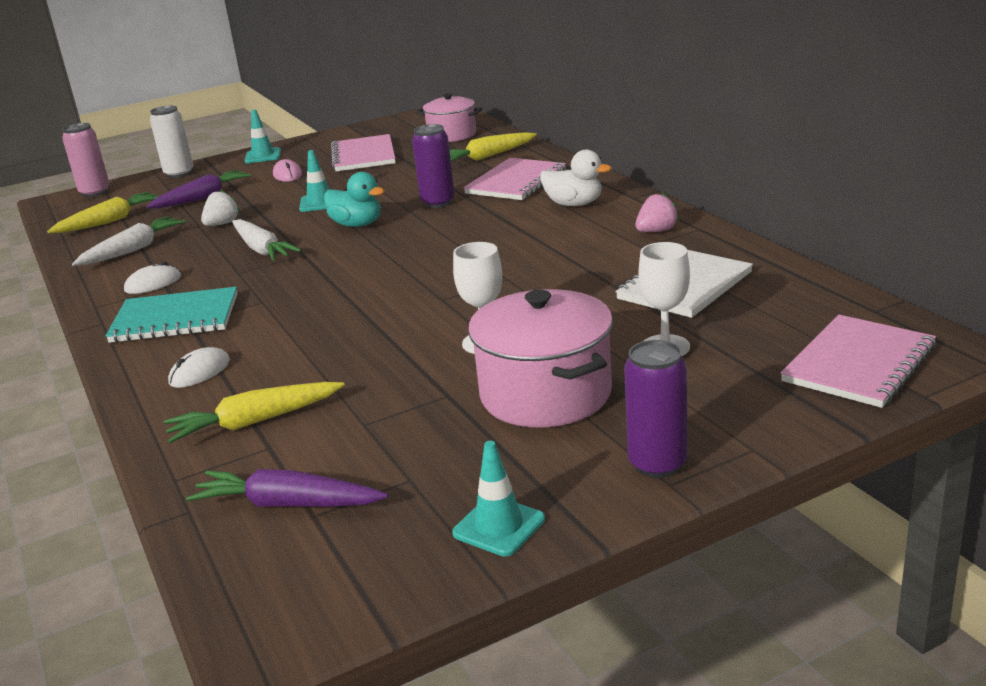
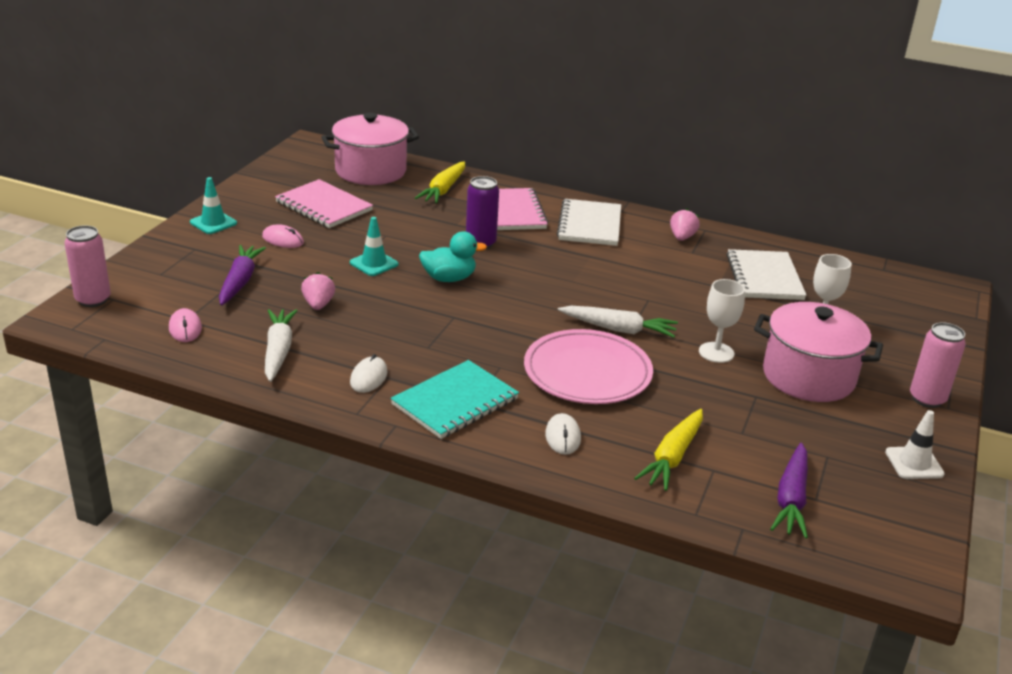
camera: 45 degrees left, 5 degrees up
yellow carrot [47,192,159,233] -> pink mouse [169,308,202,342]
white can [150,105,193,178] -> none
purple carrot [186,469,388,507] -> purple carrot turned 45 degrees counterclockwise [770,443,808,539]
white strawberry [201,190,240,226] -> pink strawberry [301,272,335,310]
white carrot [232,219,301,261] -> white carrot moved to [558,306,678,338]
pink pot [417,93,482,142] -> pink pot [321,113,419,185], size x1.52
turquoise traffic cone [452,441,545,556] -> white traffic cone [885,410,945,479]
white duck [540,150,612,206] -> white notebook [557,199,621,246]
purple can [624,340,688,478] -> pink can [910,322,966,408]
pink notebook [780,315,936,408] -> none
none -> pink plate [524,329,653,404]

